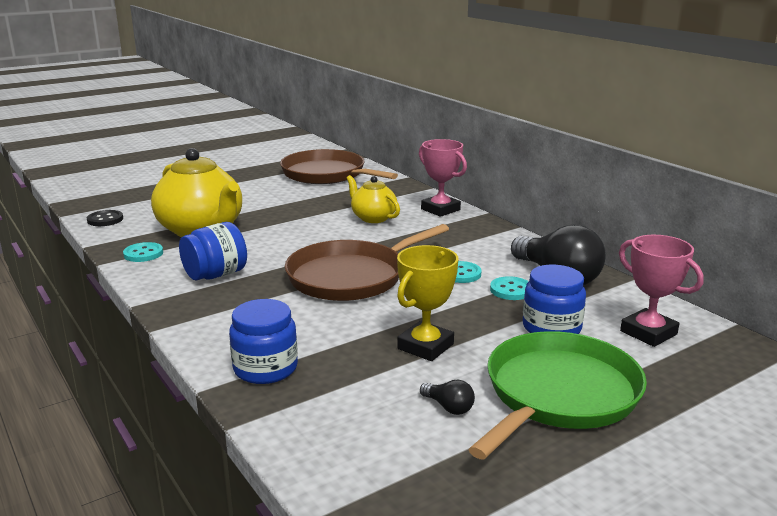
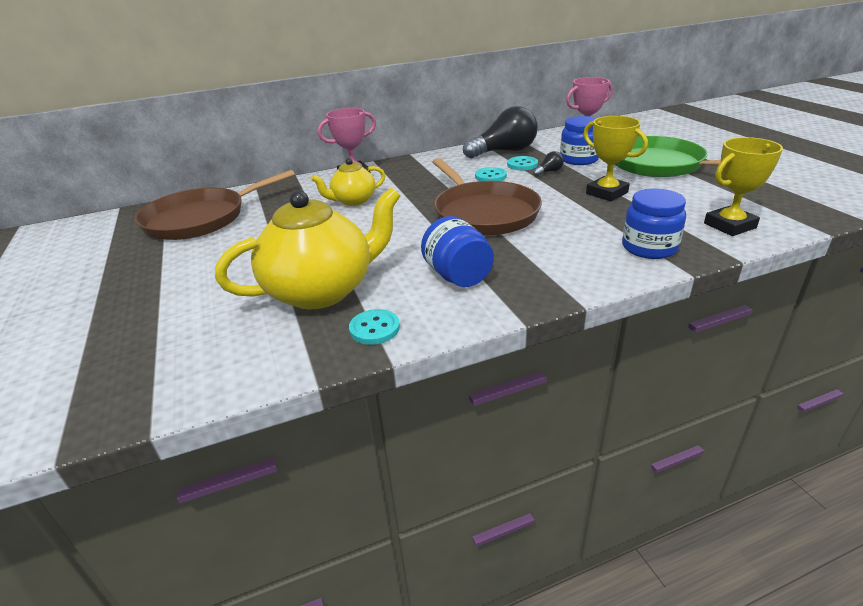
camera: 75 degrees left, 10 degrees up
black button [87,210,123,226] -> none
black light bulb [420,380,475,415] -> black light bulb moved to [533,151,564,177]
none -> yellow trophy [704,137,783,236]

